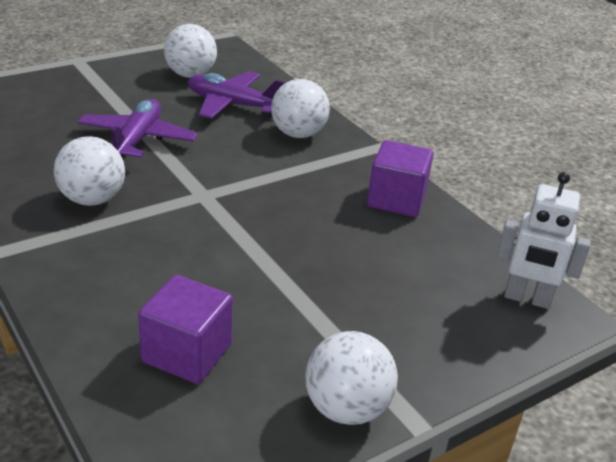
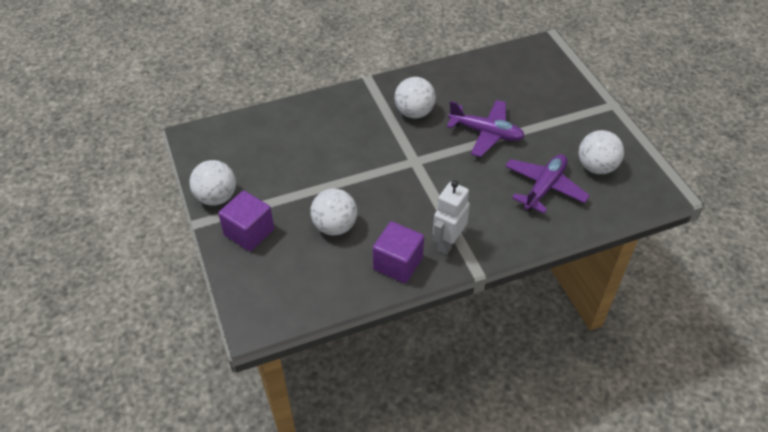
camera: 105 degrees right, 15 degrees up
purple cube [138,275,233,384] -> purple cube moved to [218,191,274,251]
white ball [271,79,330,138] -> white ball moved to [310,189,357,235]
white robot [496,172,591,309] -> white robot moved to [433,180,470,255]

